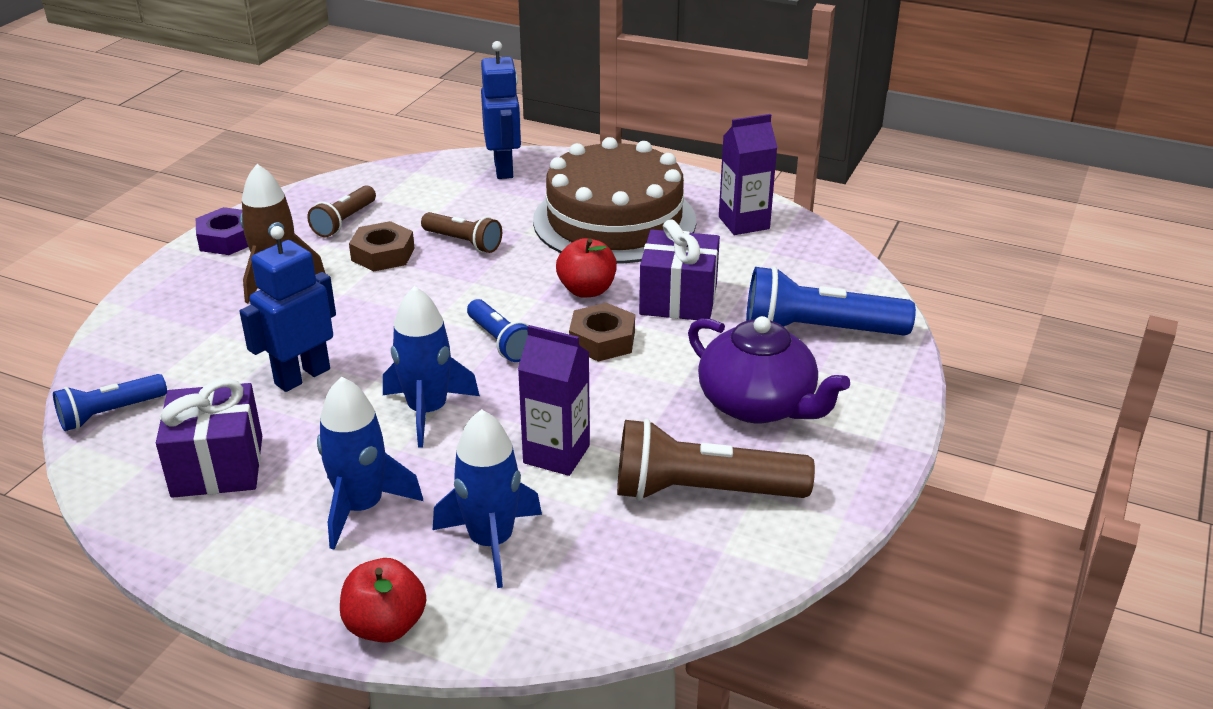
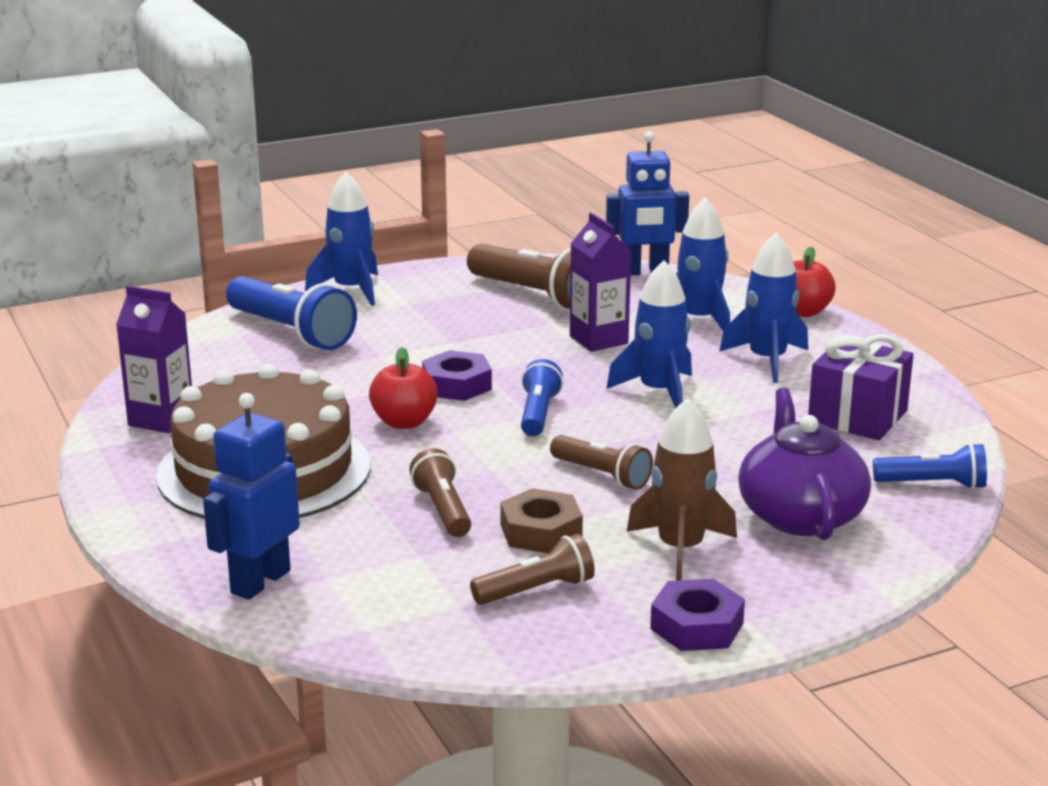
camera: 140 degrees left, 10 degrees down
blue robot [239,226,336,392] -> blue robot moved to [606,131,689,275]
brown nut [569,303,635,362] -> purple nut [422,350,492,401]
purple gift [639,219,720,320] -> none
purple teapot [688,316,850,423] -> purple teapot moved to [738,388,871,540]
none -> blue rocket [305,172,378,306]
none -> brown flashlight [550,435,653,490]

